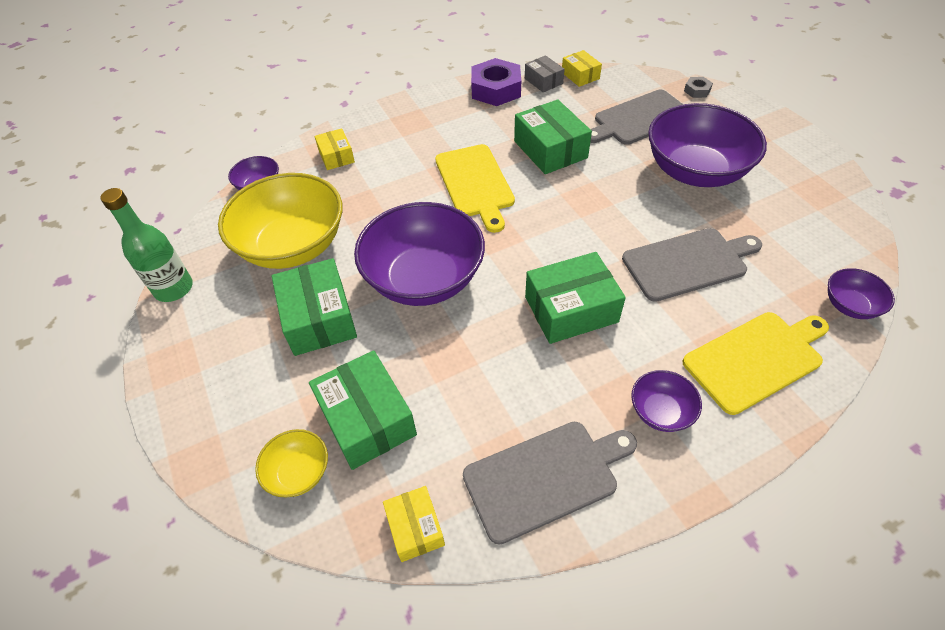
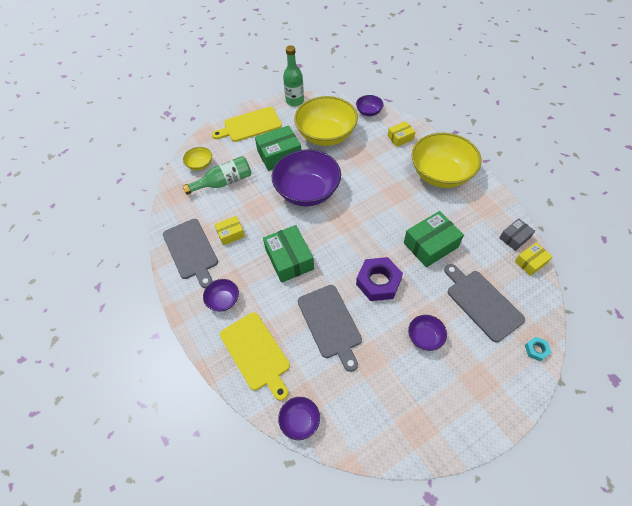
camera: 85 degrees right, 5 degrees up
green box [309,350,417,470] -> green bottle [183,156,251,195]
yellow box [383,486,445,562] -> yellow box moved to [214,216,245,246]
yellow cutting board [435,144,515,233] -> yellow cutting board moved to [212,107,282,142]
purple nut [471,58,521,106] -> purple nut moved to [356,257,403,301]
purple bowl [648,103,767,187] -> purple bowl [408,315,447,351], size x0.46
grey nut [684,77,713,98] -> turquoise nut [525,336,551,361]
none -> yellow bowl [412,133,481,188]

